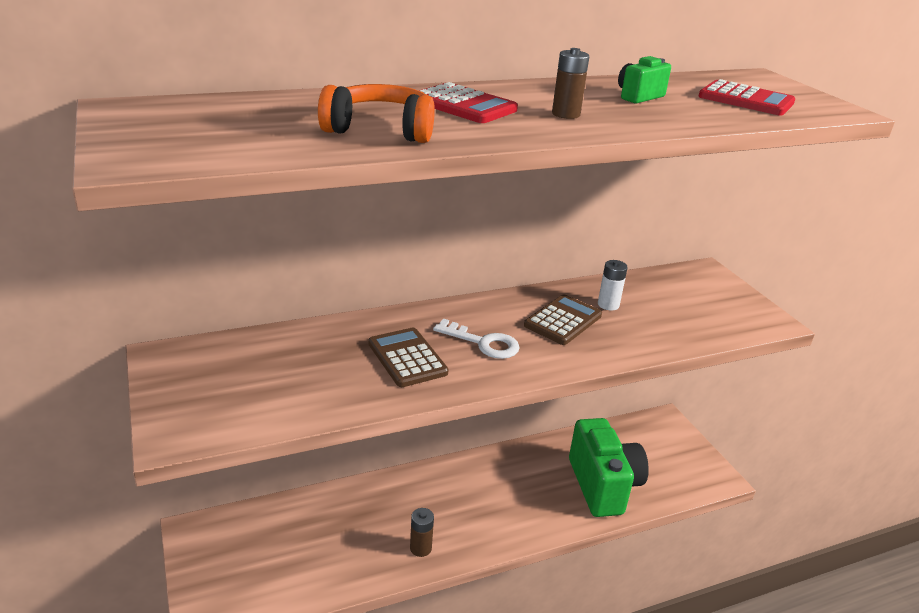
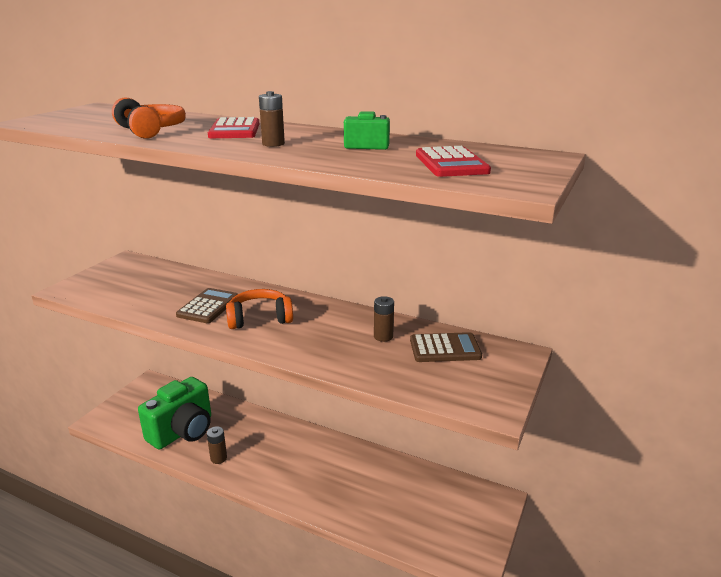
camera: 50 degrees right, 5 degrees down
white key [433,318,520,359] -> orange headphones [226,289,293,329]
brown calculator [524,294,602,345] -> brown calculator moved to [410,332,482,362]
green camera [569,418,649,517] -> green camera moved to [138,377,211,450]
white battery [598,260,628,311] -> brown battery [374,296,394,342]

